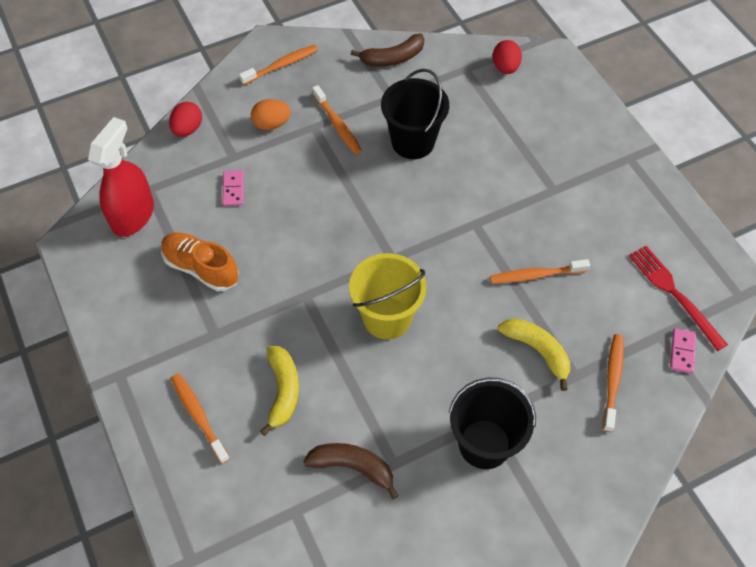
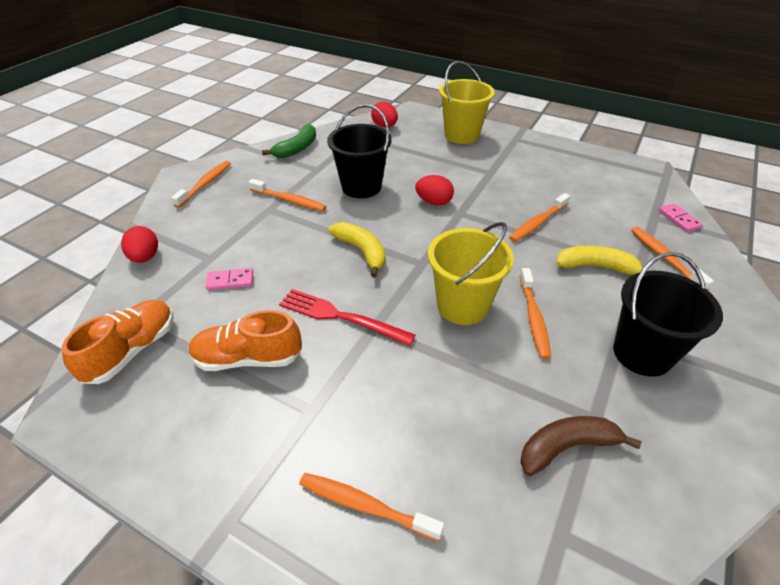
camera: 35 degrees left, 15 degrees down
red spray bottle [88,117,154,237] -> orange shoe [62,300,174,384]
pink domino [222,170,244,206] -> pink domino turned 60 degrees counterclockwise [206,268,253,290]
orange egg [251,99,291,130] -> none
yellow banana [260,346,299,436] -> yellow banana moved to [329,222,385,278]
brown banana [351,33,424,67] -> green banana [262,124,316,158]
red fork [629,246,728,351] -> red fork moved to [279,289,416,346]
none -> red egg [415,175,454,206]
none -> yellow bucket [439,61,495,144]
none -> orange toothbrush [520,268,551,359]

